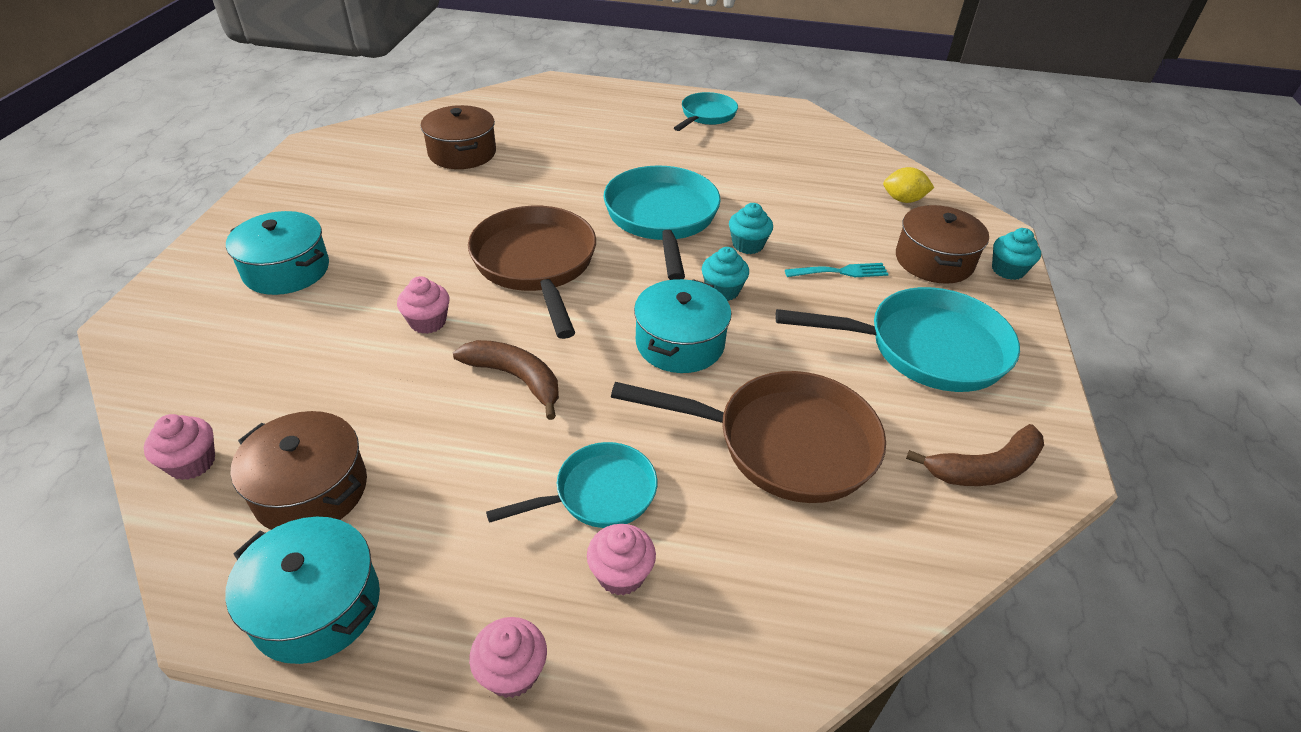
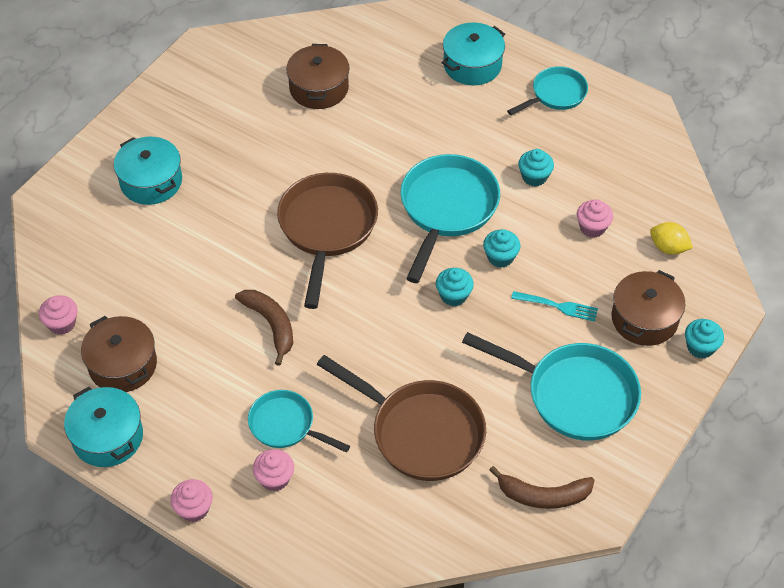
camera: 25 degrees right, 10 degrees up
pink cupcake [397,276,450,334] -> pink cupcake moved to [577,199,613,238]
turquoise pan [486,442,657,528] -> turquoise pan turned 150 degrees counterclockwise [248,390,350,453]
turquoise pot [634,279,731,373] -> turquoise pot moved to [442,22,505,85]
none -> turquoise cupcake [518,149,554,187]

